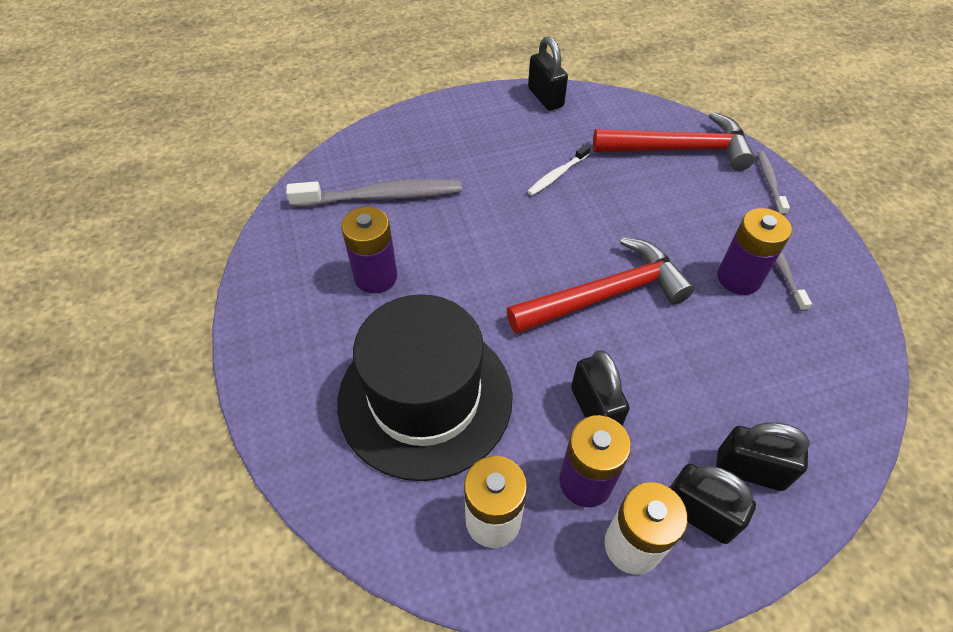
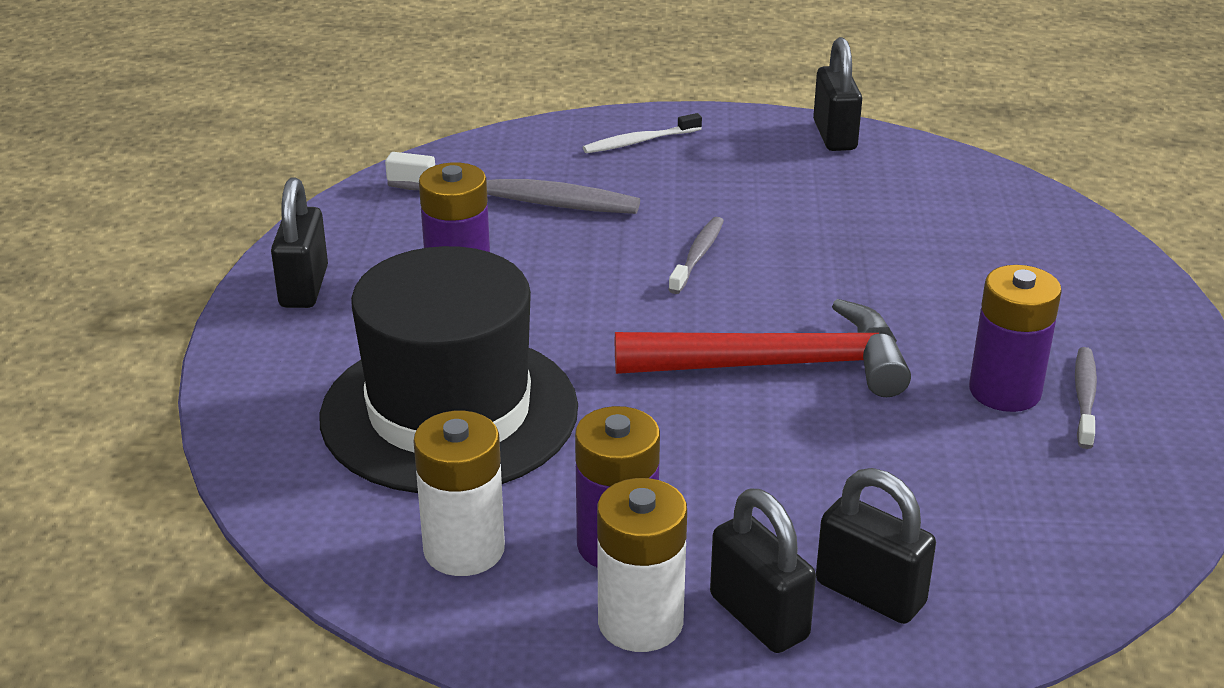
camera: 20 degrees right, 20 degrees down
white toothbrush [527,144,591,196] -> white toothbrush moved to [583,113,702,153]
black padlock [571,350,630,426] -> black padlock moved to [271,178,328,308]
red hammer [593,112,755,171] -> none
grey toothbrush [757,151,790,216] -> grey toothbrush moved to [668,217,724,294]

